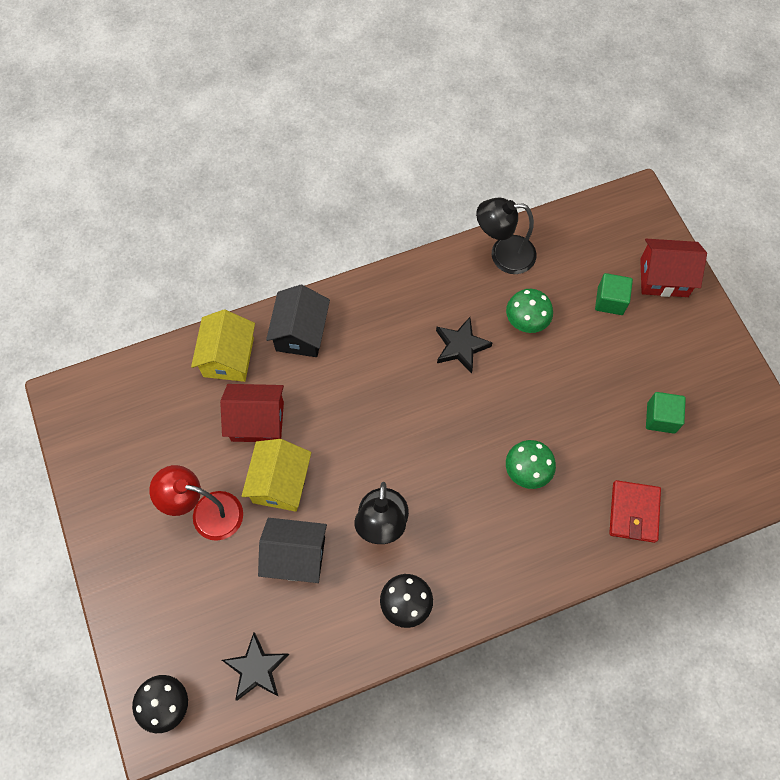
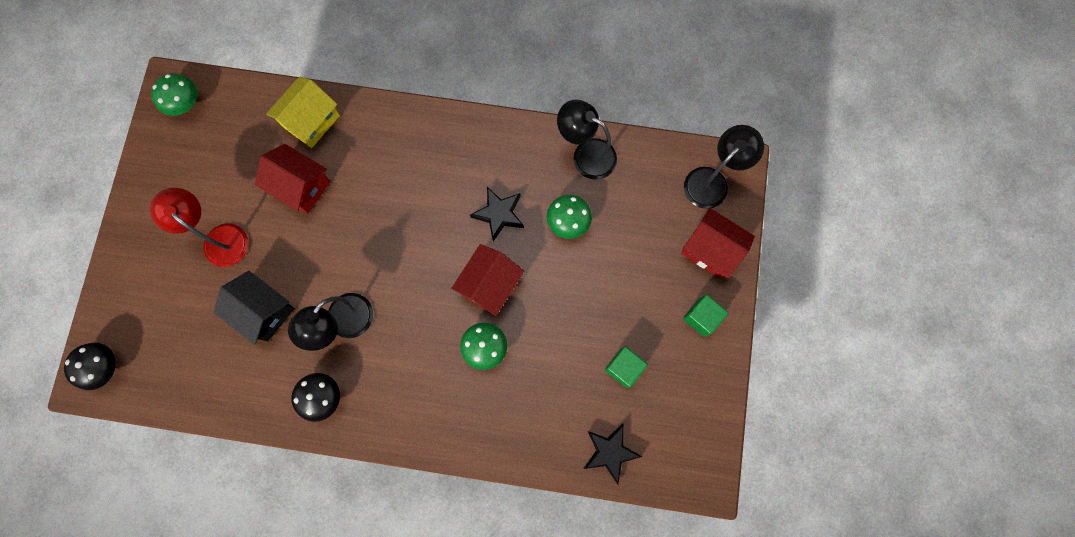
camera: 30 degrees right, 10 degrees up
black star [222,633,289,701] -> black star moved to [584,423,642,484]
yellow house [242,439,311,512] -> none
black house [266,285,330,357] -> none
green cube [595,273,633,315] -> green cube moved to [683,294,728,337]
red wallet [609,480,661,543] -> none
none -> green mushroom [151,73,197,116]
none -> red house [451,244,524,316]
none -> black lamp [684,125,764,209]

